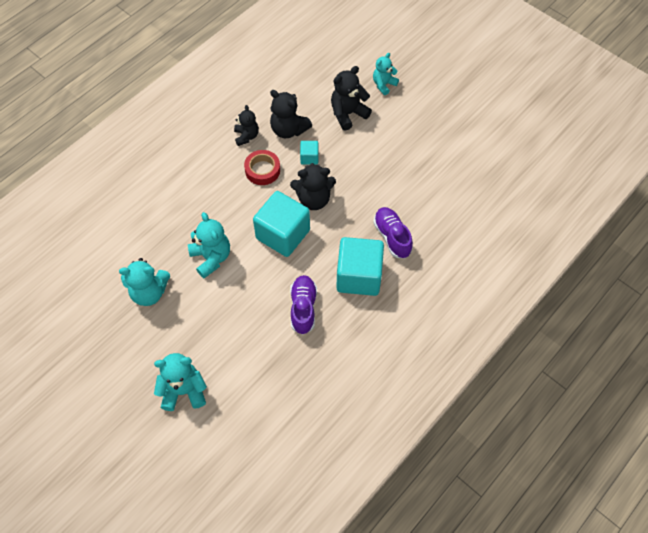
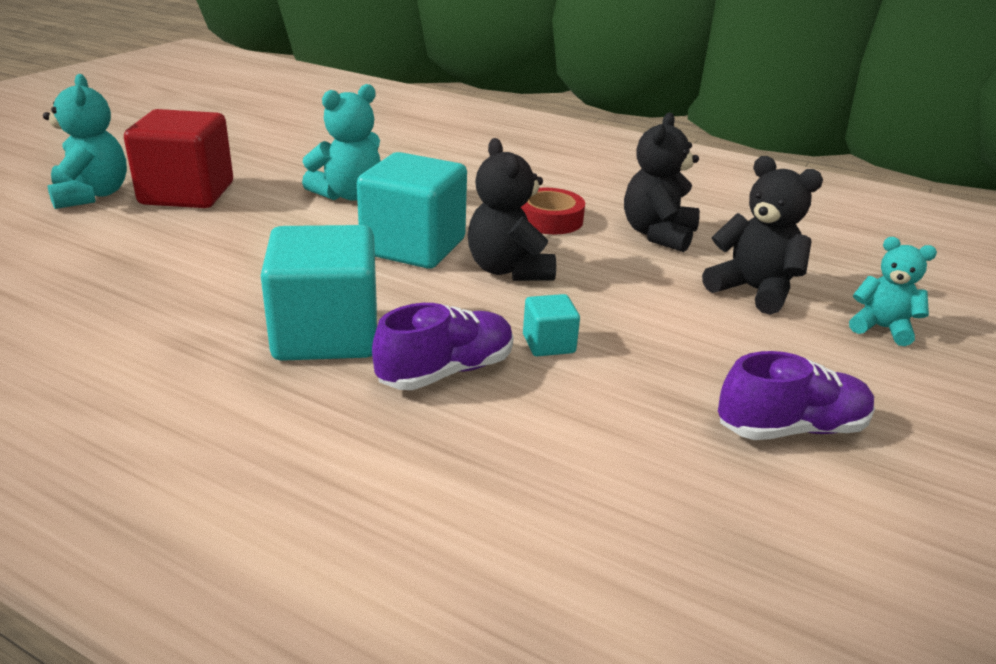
camera: 75 degrees right, 30 degrees down
turquoise teddy bear [119,258,170,306] -> none
black teddy bear [234,105,259,146] -> none
purple shoe [290,275,317,335] -> purple shoe moved to [718,351,875,440]
turquoise cube [300,141,319,165] -> turquoise cube moved to [523,294,580,356]
none -> red cube [124,109,233,208]

